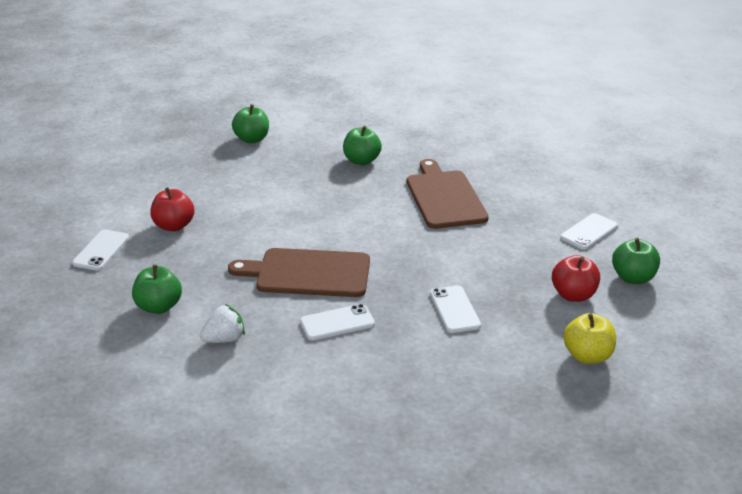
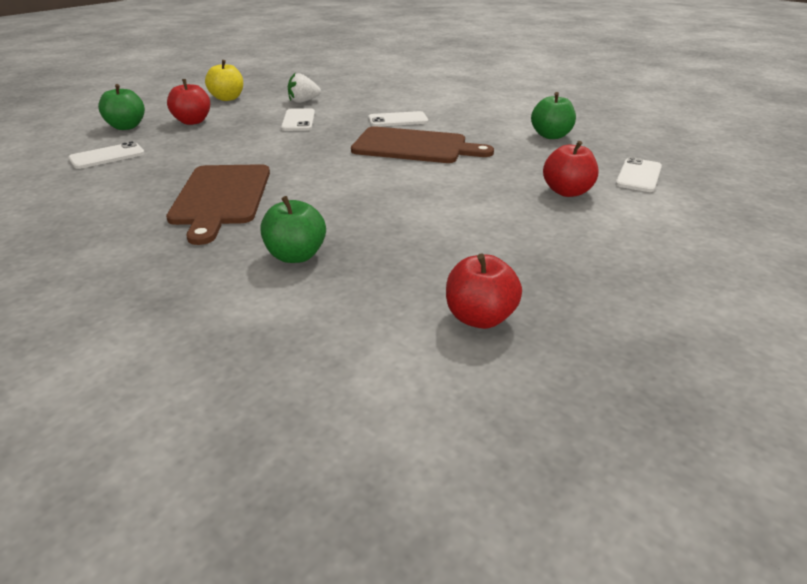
camera: 170 degrees left, 0 degrees up
white strawberry [200,304,245,343] -> white strawberry moved to [288,73,321,103]
green apple [232,104,269,143] -> red apple [446,253,522,329]

